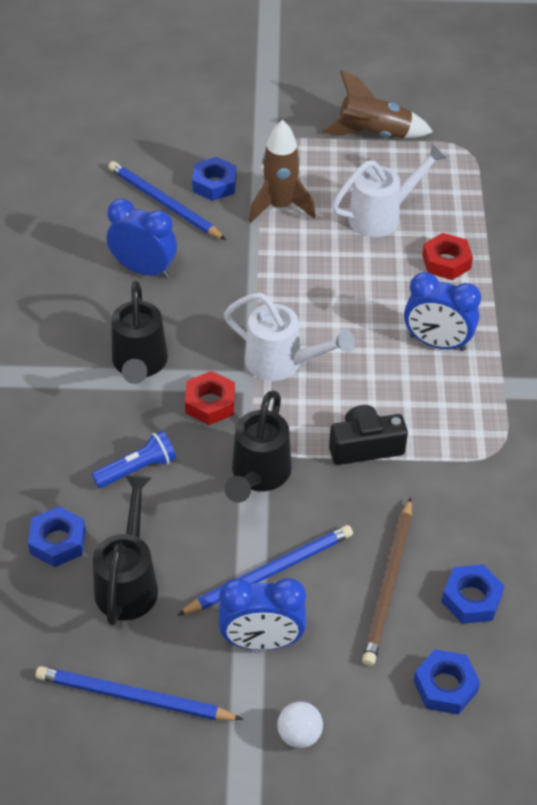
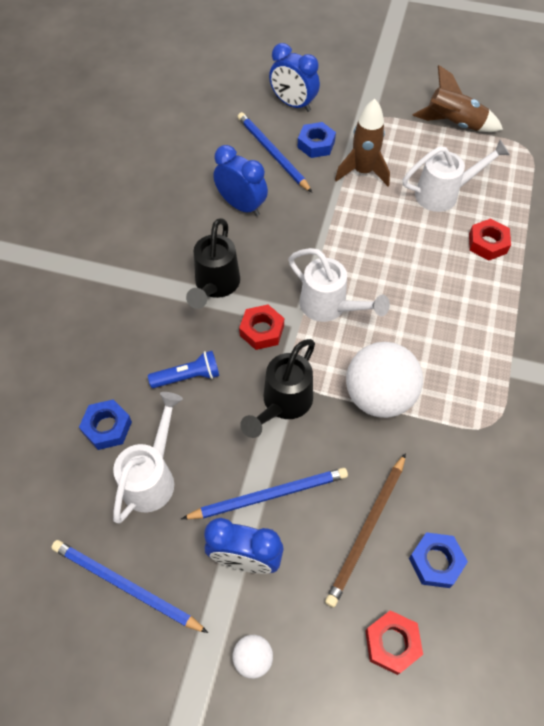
camera: 15 degrees right, 10 degrees up
black watering can [93,475,158,625] -> white watering can [113,392,183,524]
black camera [329,405,408,465] -> white ball [346,342,423,418]
blue clock [404,272,481,351] -> blue clock moved to [269,43,320,112]
blue nut [413,649,480,715] -> red nut [365,610,423,675]

